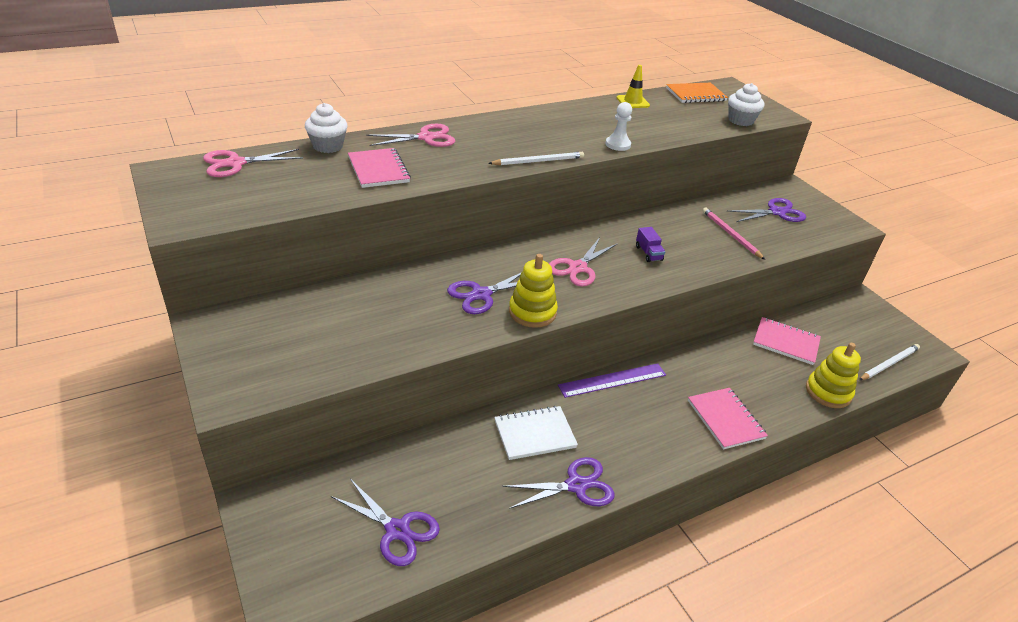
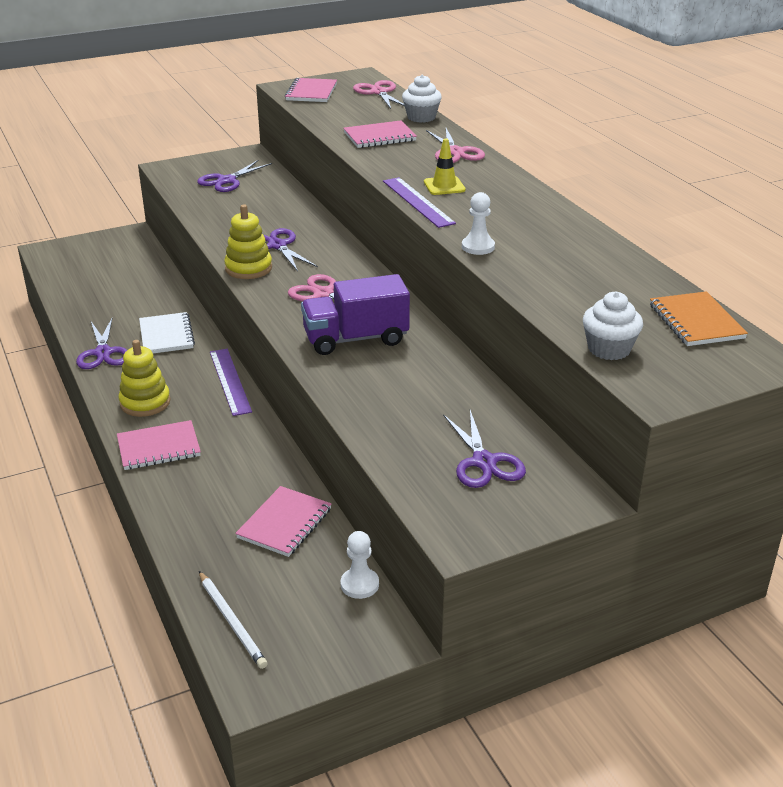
camera: 95 degrees right, 5 degrees down
purple scissors [331,479,440,566] -> purple scissors moved to [197,160,272,192]
white pencil [488,152,584,165] -> purple ruler [383,177,456,228]
yellow traffic cone [617,65,650,108] -> yellow traffic cone moved to [424,138,466,195]
purple truck [636,227,665,262] -> purple truck [301,274,410,355], size x2.28
pink pencil [703,208,765,260] -> none
yellow stacking toy [806,343,861,408] -> yellow stacking toy moved to [118,340,170,417]
none -> pink notebook [285,78,337,102]
none -> white pawn [340,531,379,599]

